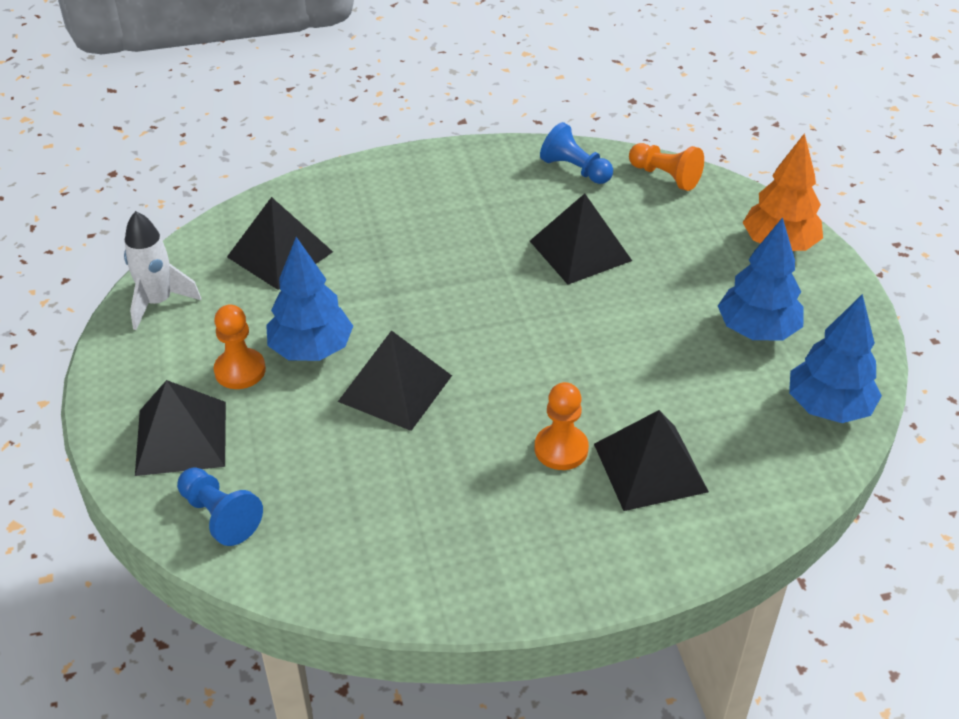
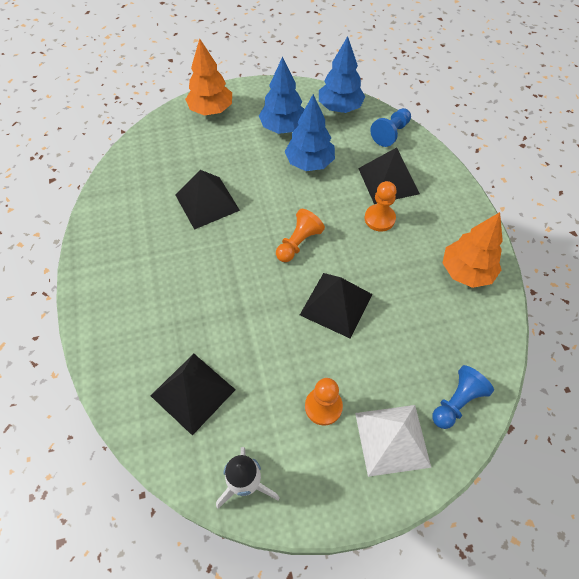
camera: 90 degrees left, 15 degrees up
black pyramid [135,380,226,476] -> white pyramid [355,405,431,477]
blue tree [266,237,353,361] -> blue tree moved to [285,94,335,171]
blue pawn [540,122,613,184] -> blue pawn moved to [370,108,411,147]
orange pawn [629,143,704,191] -> orange pawn moved to [276,209,325,262]
none -> orange tree [443,212,503,288]

